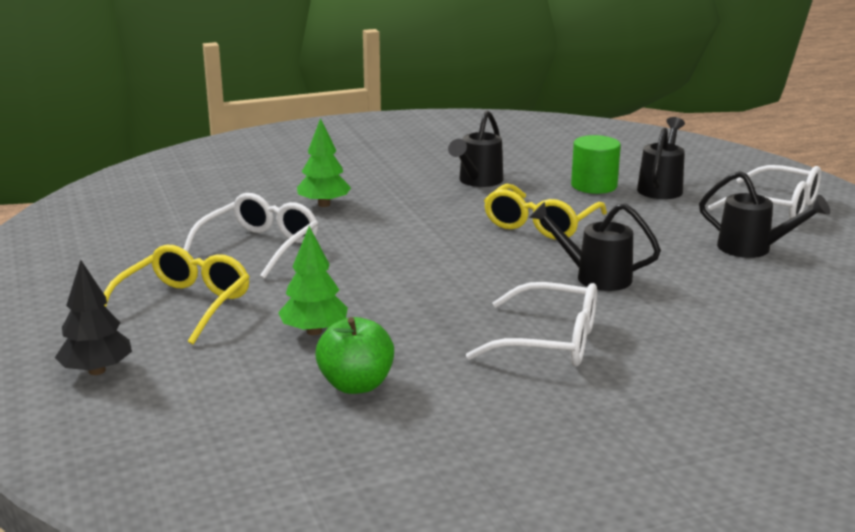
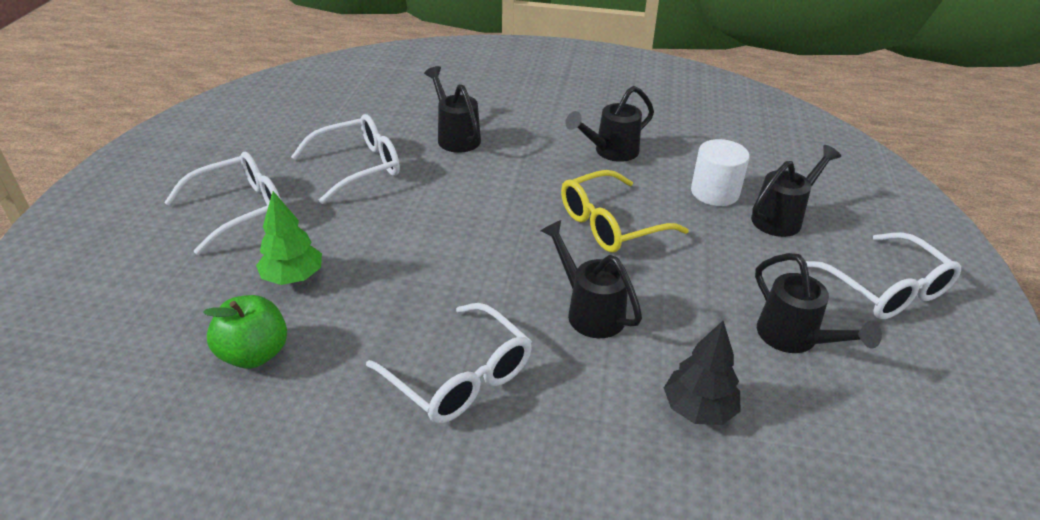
camera: 30 degrees right, 15 degrees up
black tree [55,260,132,375] -> black tree moved to [664,321,740,425]
yellow glasses [104,245,250,345] -> white glasses [164,152,281,255]
green tree [297,118,351,207] -> black watering can [424,66,481,153]
green cylinder [571,135,621,194] -> white cylinder [691,139,750,206]

